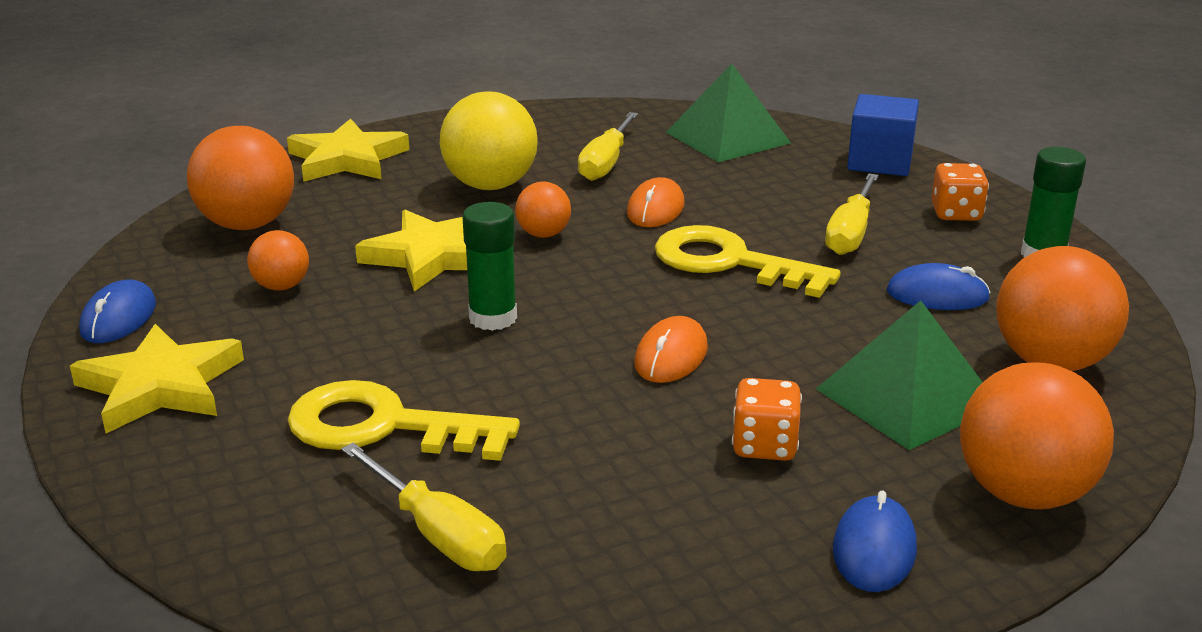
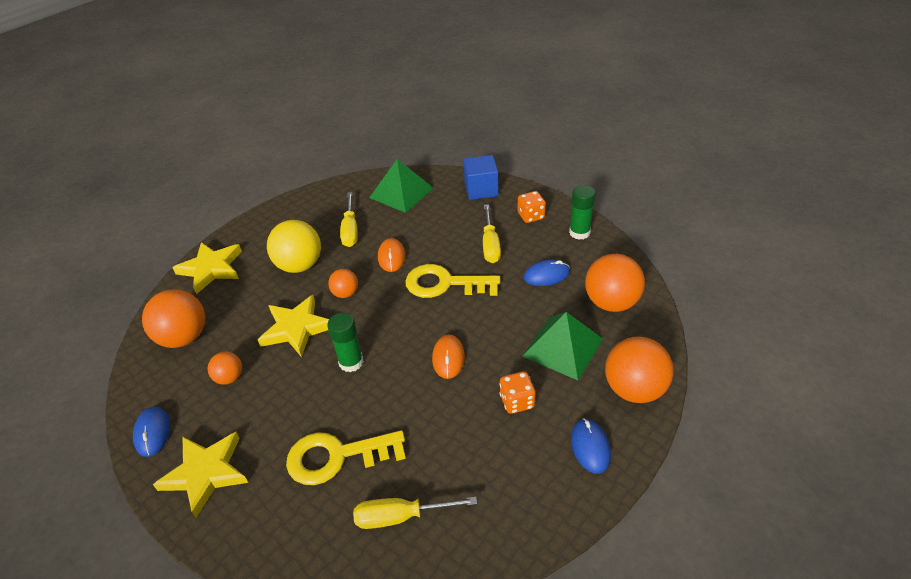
camera: 20 degrees left, 15 degrees up
yellow screwdriver [341,443,507,571] -> yellow screwdriver turned 150 degrees clockwise [353,497,477,529]

